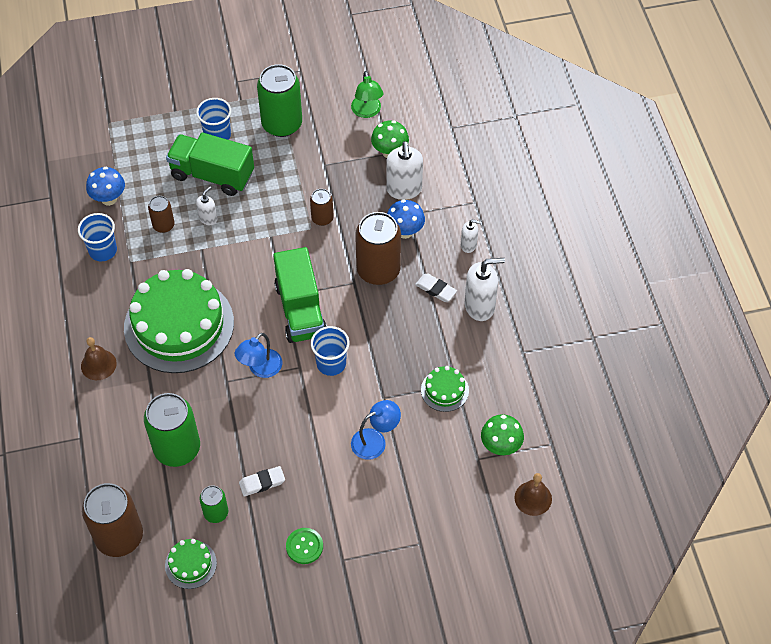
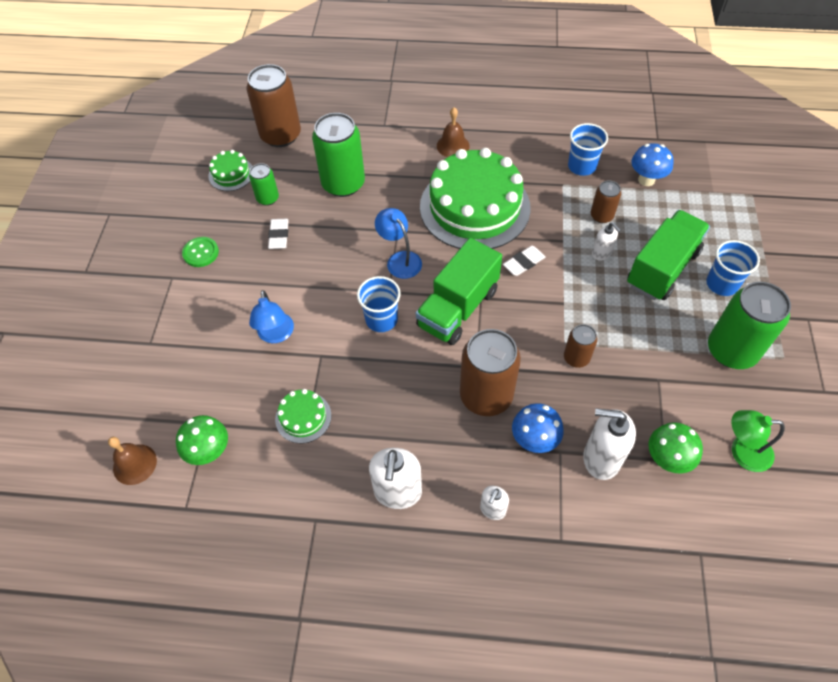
camera: 110 degrees right, 0 degrees up
green truck [273,247,327,343] -> green truck turned 60 degrees counterclockwise [416,238,502,345]
white eraser [415,273,457,302] -> white eraser moved to [503,246,546,276]

